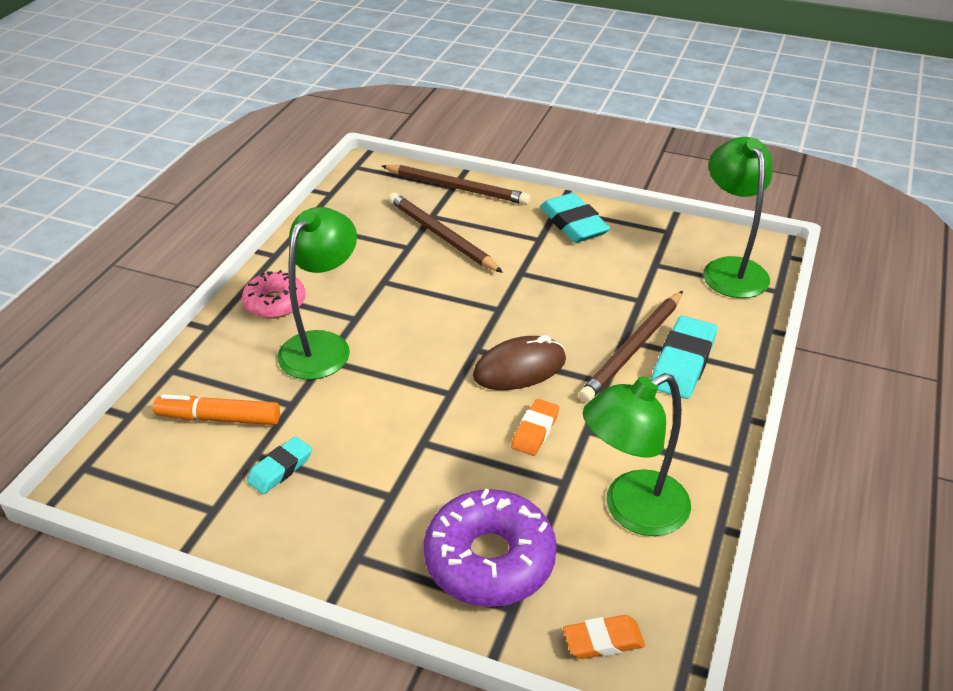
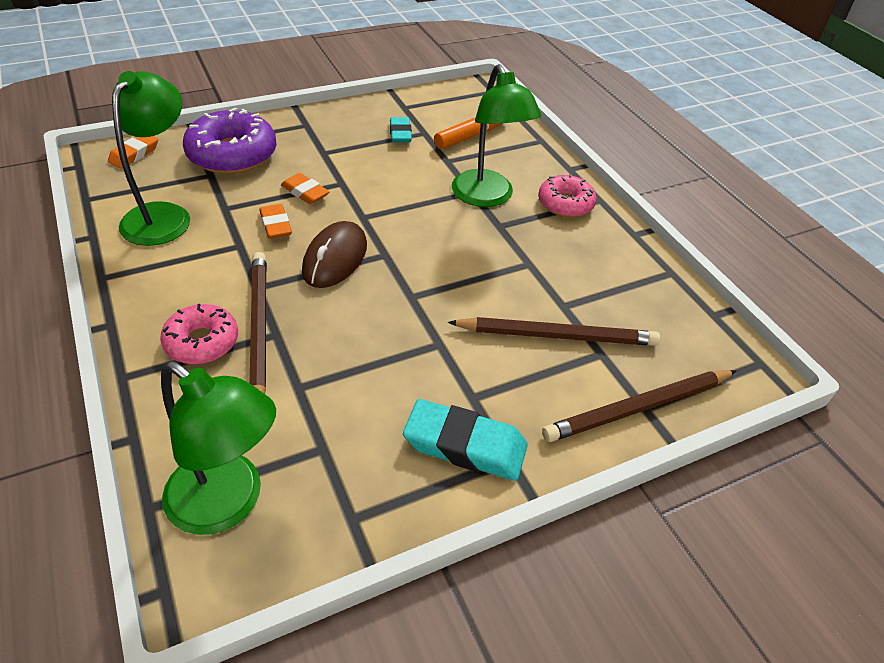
camera: 130 degrees right, 5 degrees up
turquoise eraser [651,316,717,399] -> pink donut [160,304,238,364]
none -> orange eraser [281,173,329,204]

